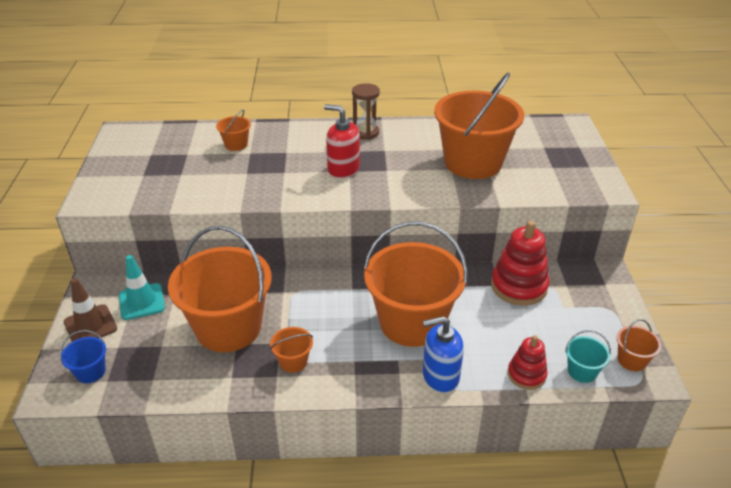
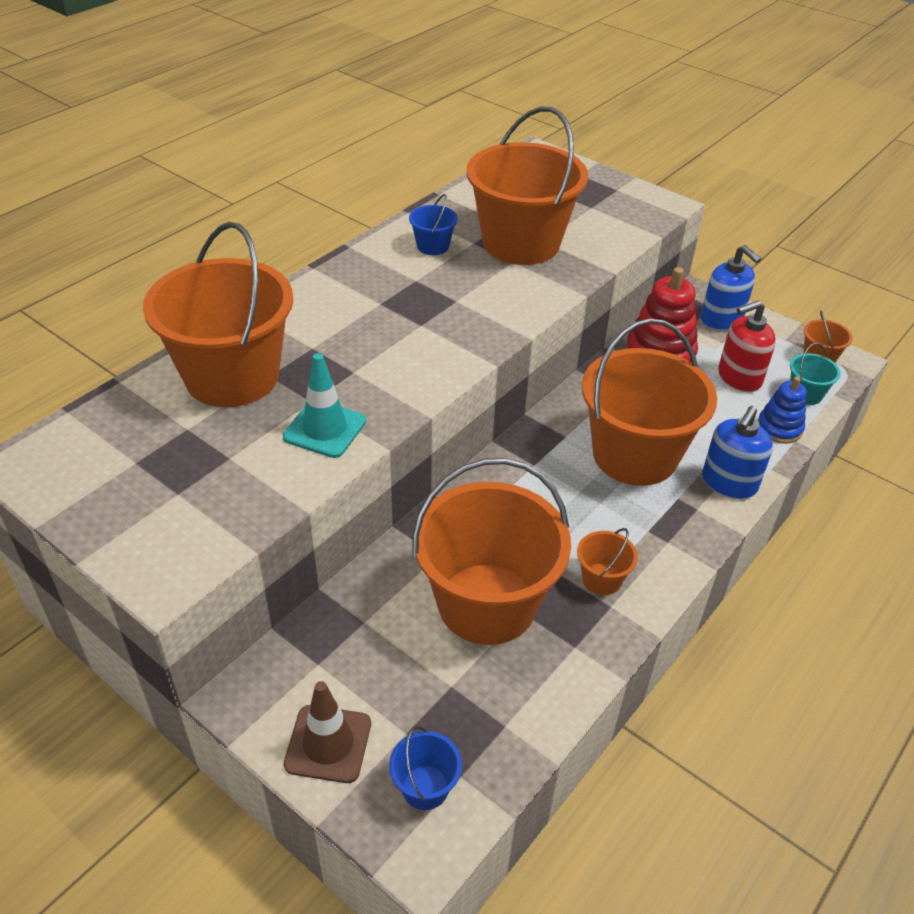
camera: 50 degrees left, 5 degrees up
turquoise traffic cone [119,255,165,320] -> turquoise traffic cone moved to [283,353,366,458]
orange bucket [216,110,251,151] -> orange bucket [143,222,293,407], size x2.43
red soap dispenser [324,104,360,178] -> red soap dispenser moved to [718,300,776,392]
brown hourglass [352,83,380,140] -> none
red stacking toy [508,335,548,390] -> blue stacking toy [757,377,807,444]
none -> blue bucket [409,194,458,255]
none -> blue soap dispenser [701,245,761,331]

